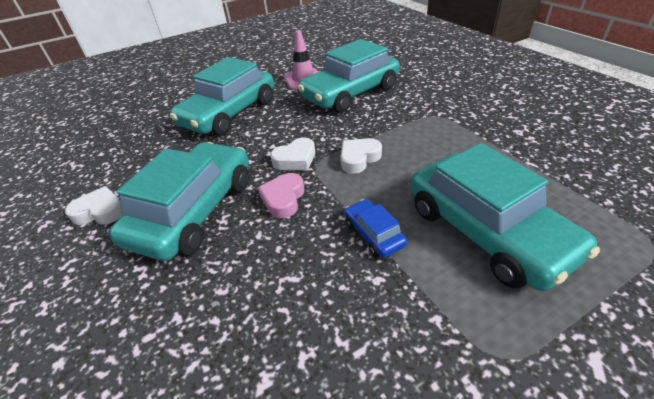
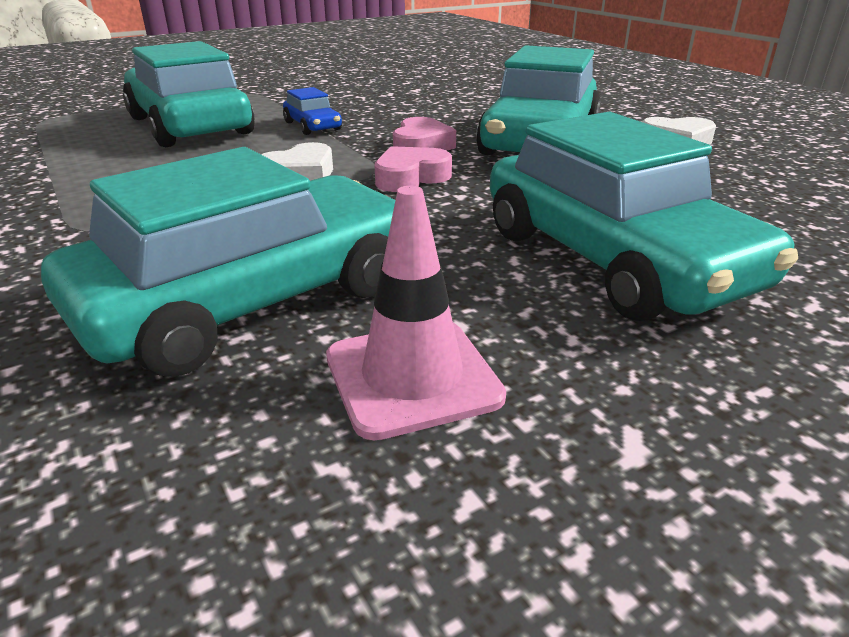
camera: 175 degrees right, 10 degrees down
turquoise car [170,57,274,136] -> turquoise car turned 120 degrees clockwise [490,112,798,321]
white heart [270,137,315,171] -> pink heart [375,146,452,192]

